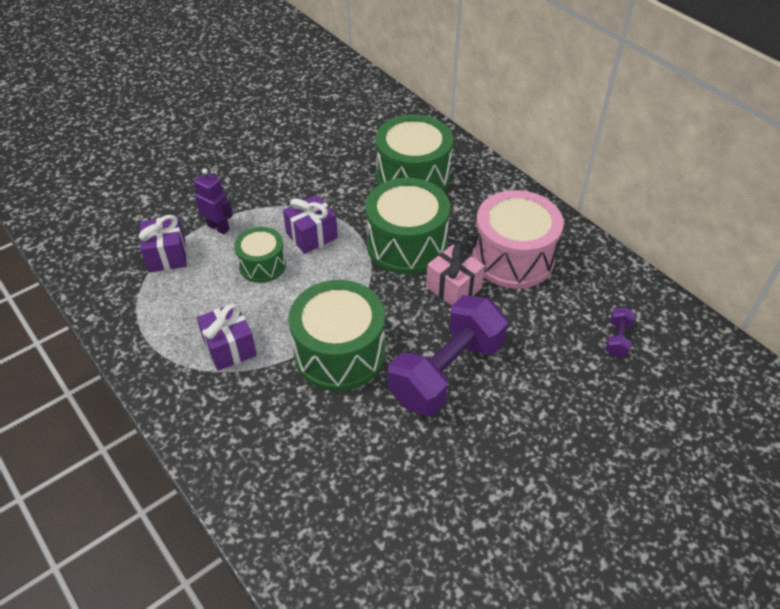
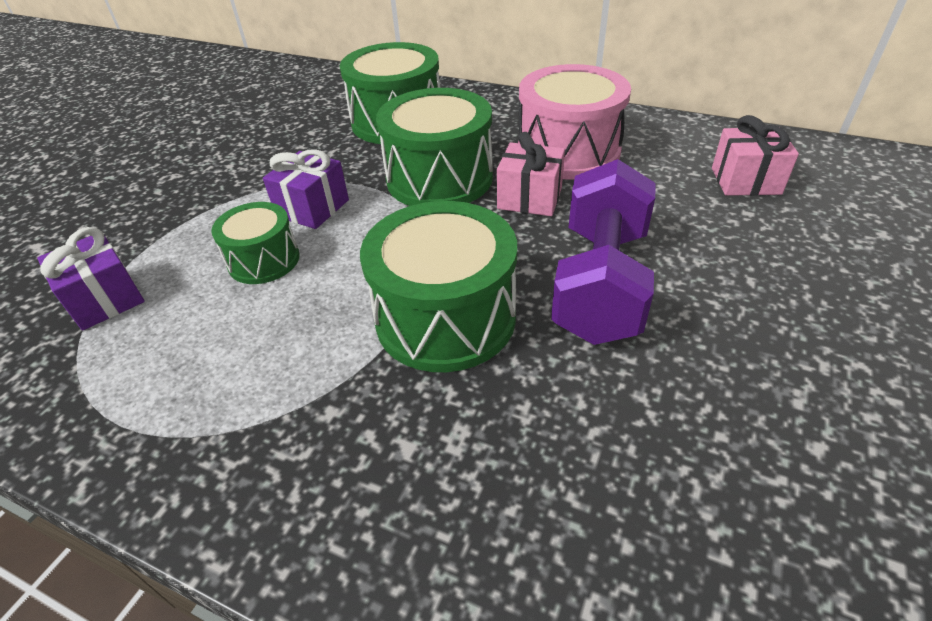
camera: 25 degrees left, 5 degrees down
purple robot [194,168,233,234] -> none
purple gift [197,303,257,371] -> none
purple dumbbell [606,307,635,357] -> pink gift [712,115,799,196]

